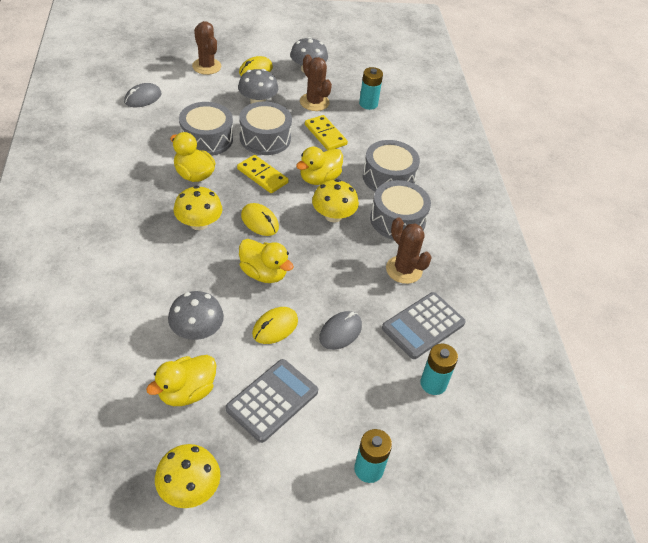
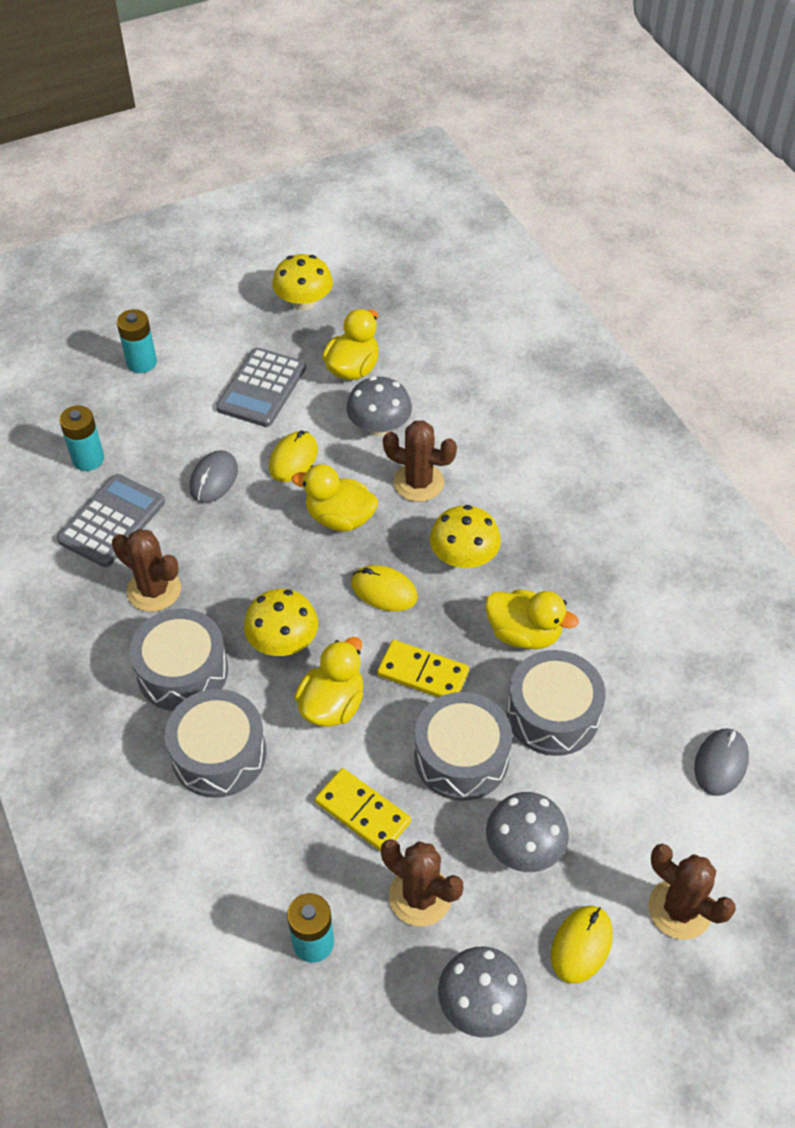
camera: 165 degrees right, 5 degrees up
none -> brown cactus [383,420,457,502]

